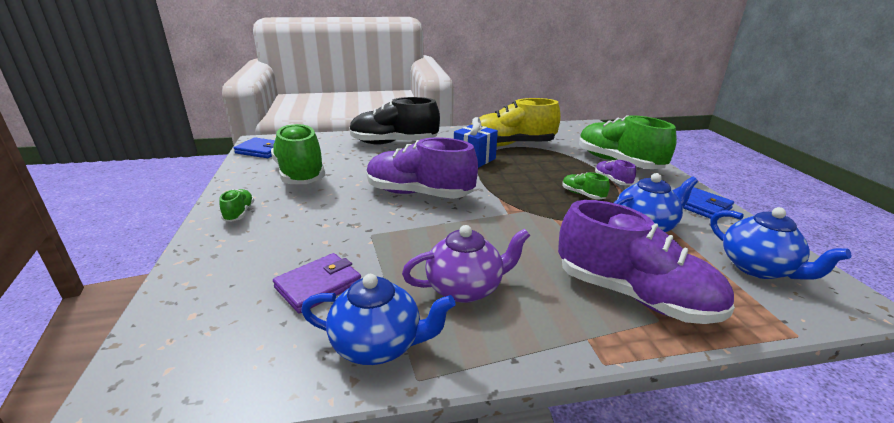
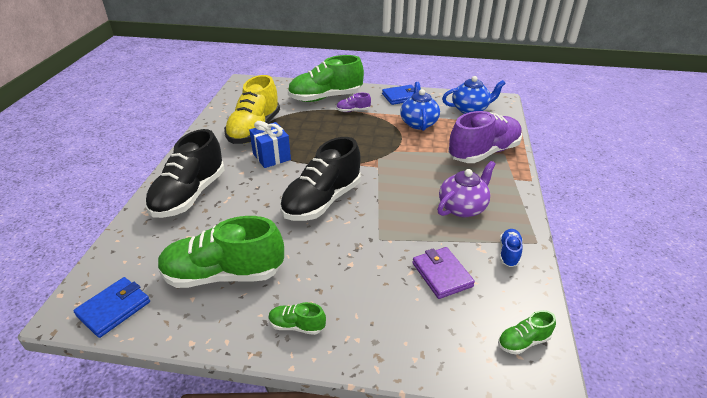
camera: 70 degrees left, 10 degrees up
blue teapot [301,274,456,365] -> blue shoe [500,229,523,267]
purple shoe [367,138,478,199] -> black shoe [280,137,361,221]
purple teapot [402,225,530,303] -> purple teapot turned 45 degrees clockwise [437,161,496,217]
green shoe [562,172,610,200] -> green shoe moved to [498,310,556,355]

